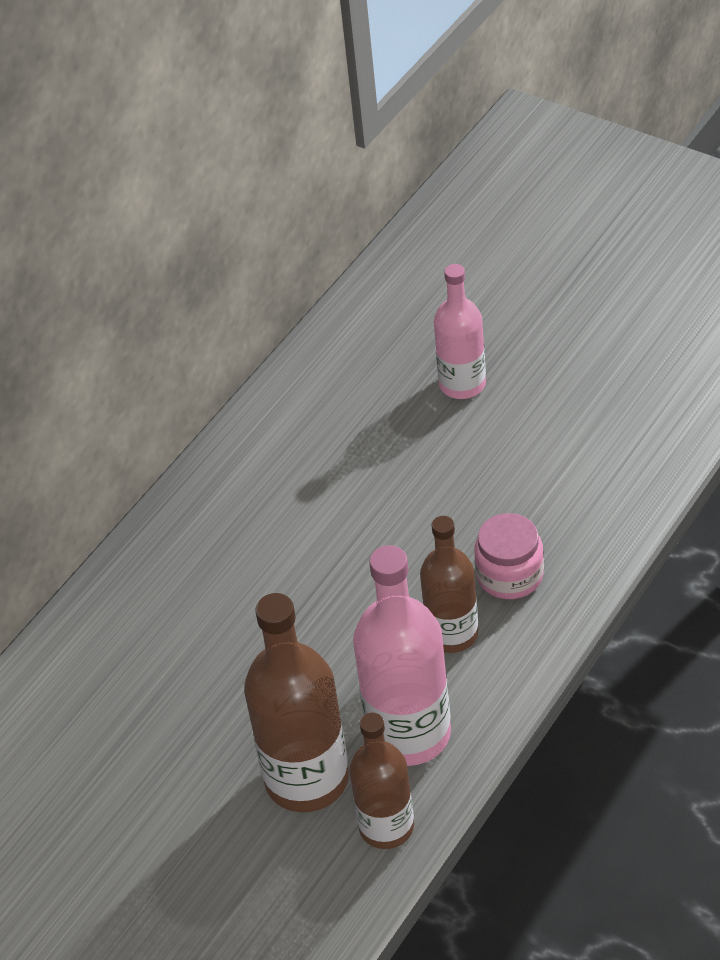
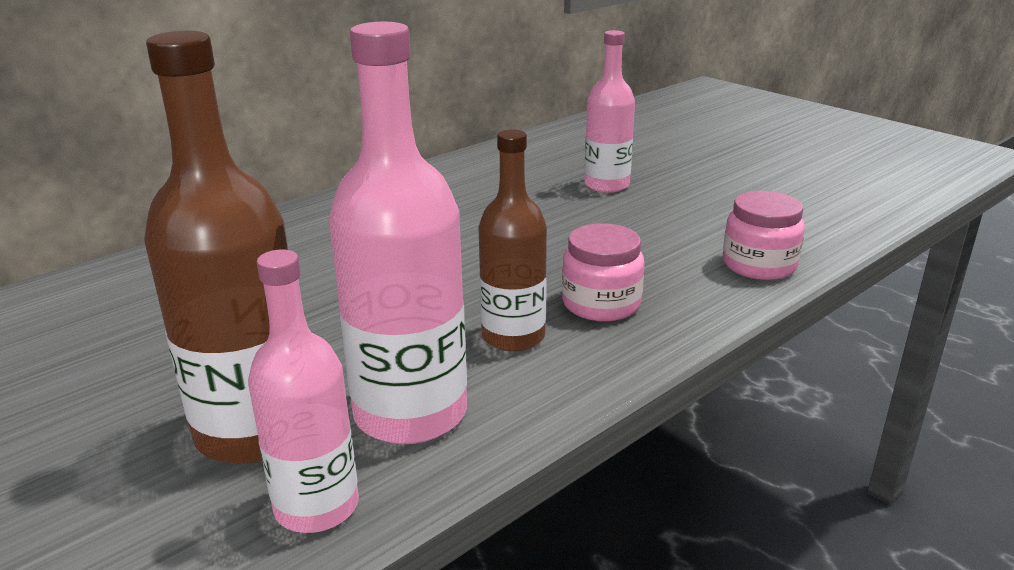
camera: 10 degrees right, 20 degrees down
brown bottle [349,713,414,849] -> pink bottle [248,249,359,533]
none -> pink jar [723,191,805,280]

